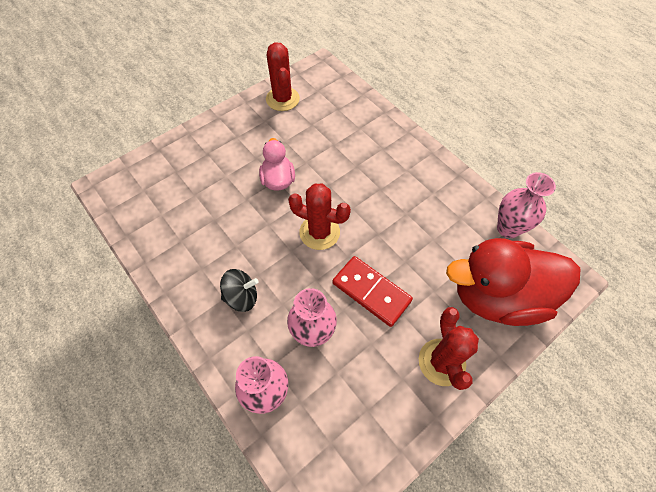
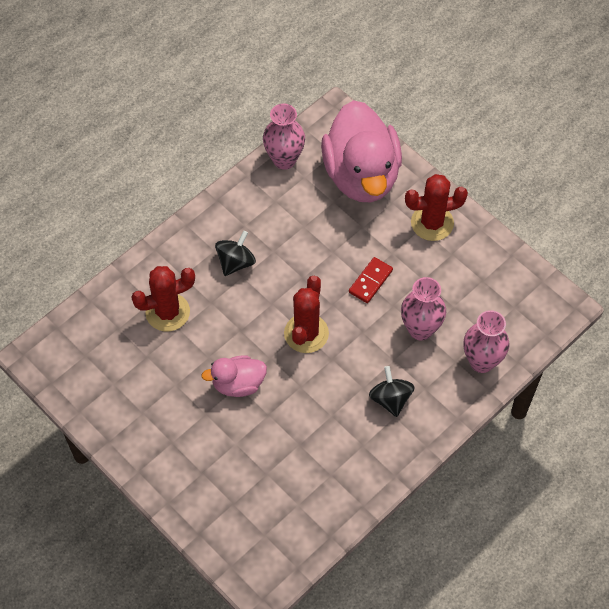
camera: 95 degrees left, 0 degrees up
red cactus [266,42,300,111] -> red cactus moved to [131,266,195,332]
red domino [332,256,413,327] -> red domino [349,257,393,303], size x0.63
red duck [446,238,580,326] -> pink duck [321,100,402,202]
none -> black spinning top [215,231,256,276]

